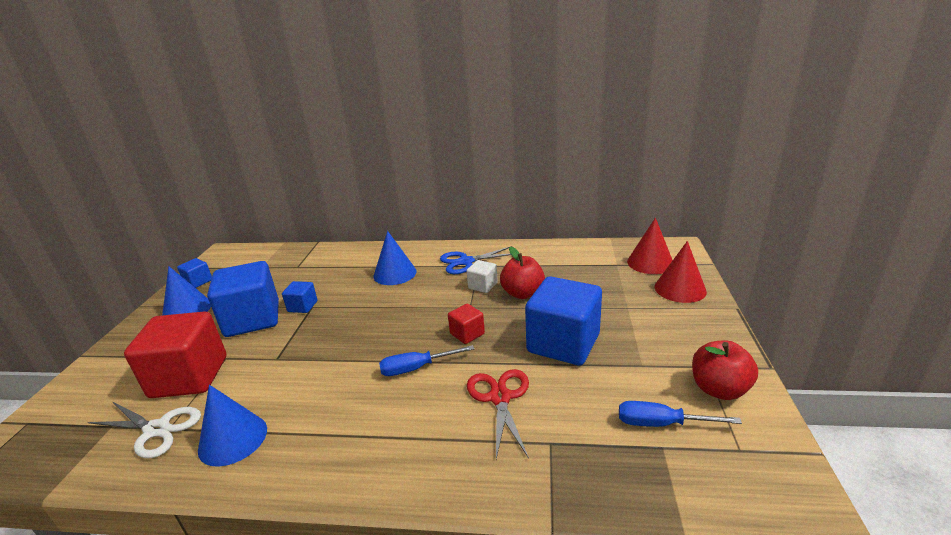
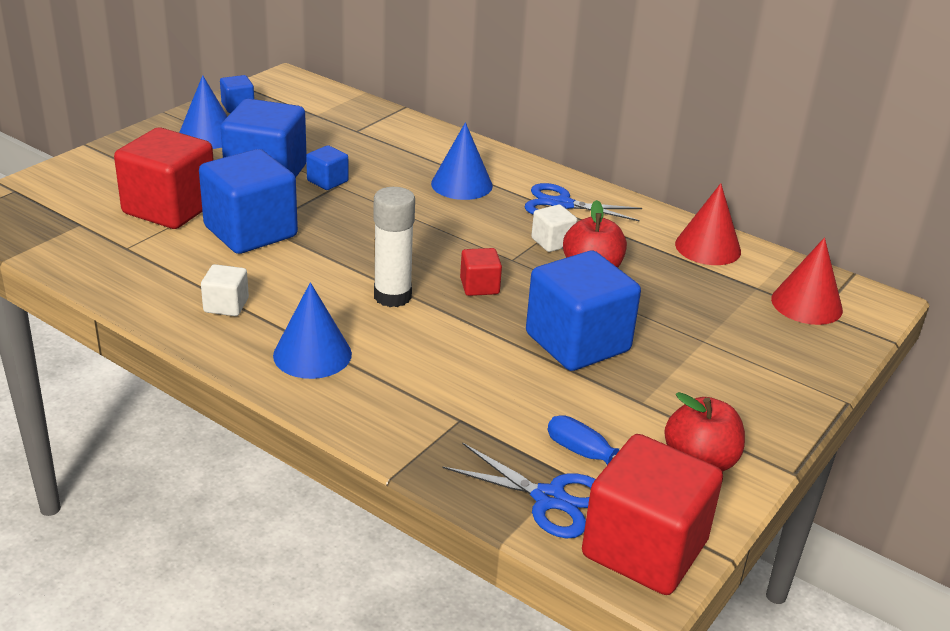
camera: 25 degrees right, 5 degrees up
white scissors [88,402,201,458] -> none
blue cone [198,385,267,467] -> blue cone moved to [273,282,352,379]
blue screwdriver [379,345,474,376] -> white glue stick [374,187,415,307]
red scissors [467,369,529,459] -> none
red cone [655,241,707,303] -> red cone moved to [675,183,741,265]
none -> blue cube [199,149,298,254]
none -> white cube [201,264,249,316]
none -> blue scissors [443,443,595,539]
none -> red cube [582,434,723,595]

